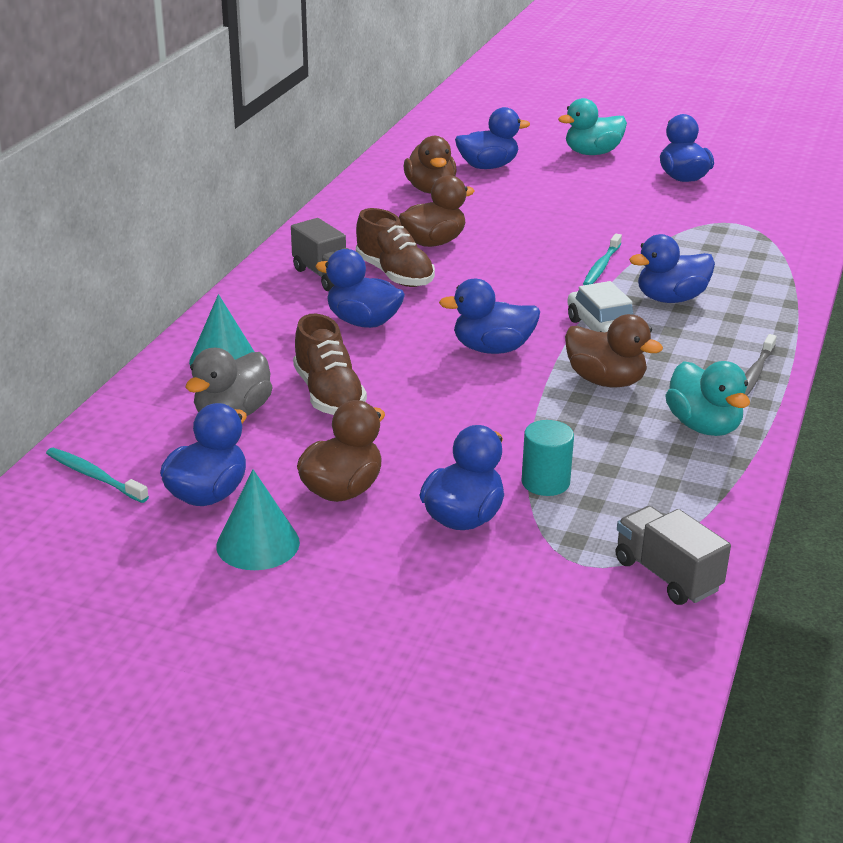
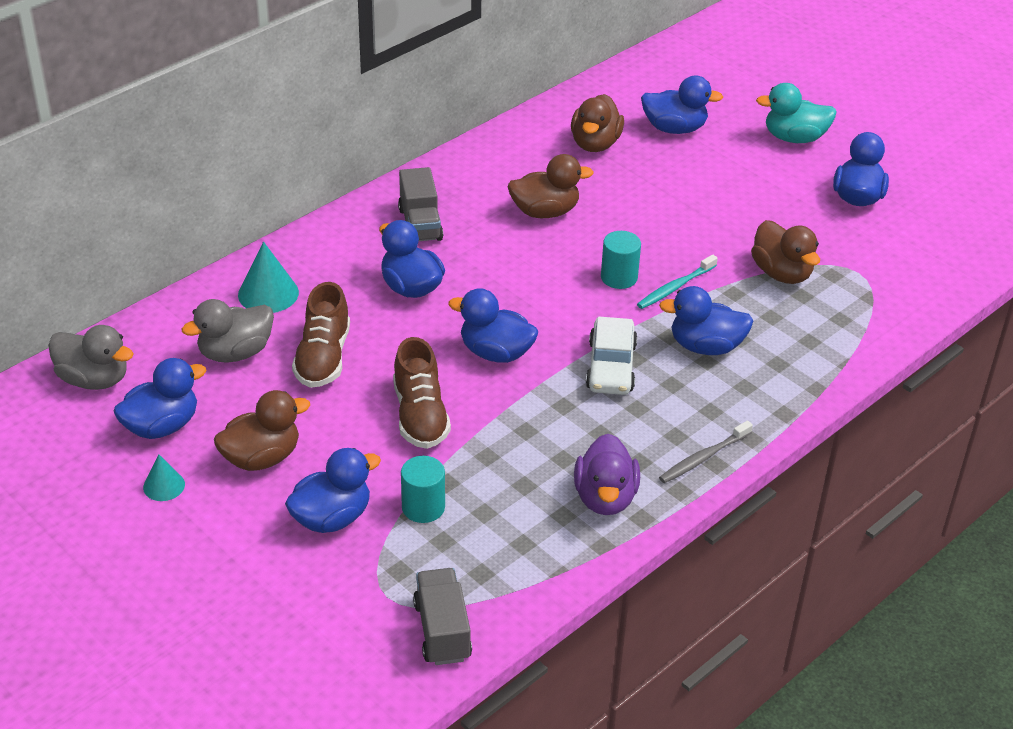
camera: 25 degrees right, 10 degrees up
turquoise toothbrush [46,448,149,503] -> grey duck [48,325,134,390]
turquoise cone [216,469,300,570] -> turquoise cone [143,455,185,501], size x0.60
brown shoe [356,208,435,287] -> brown shoe moved to [393,337,451,449]
brown duck [565,314,663,387] -> brown duck moved to [751,220,820,284]
turquoise duck [665,361,750,436] -> purple duck [574,434,640,515]
none -> turquoise cylinder [601,231,641,289]

